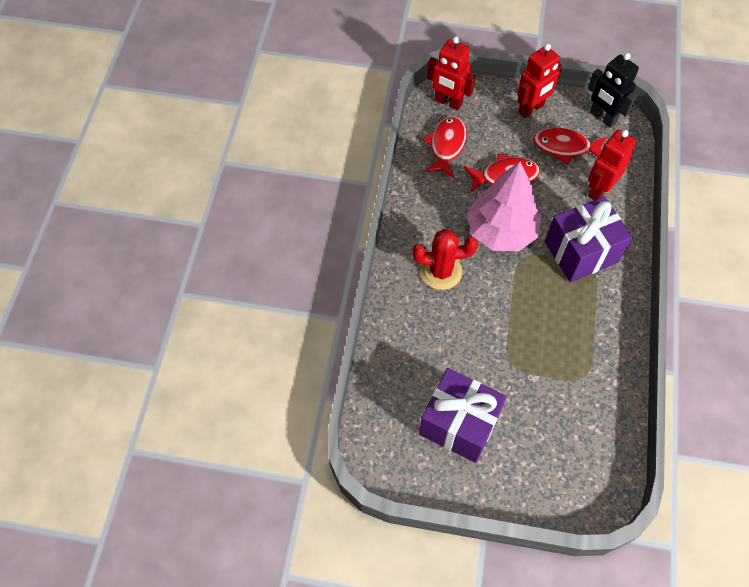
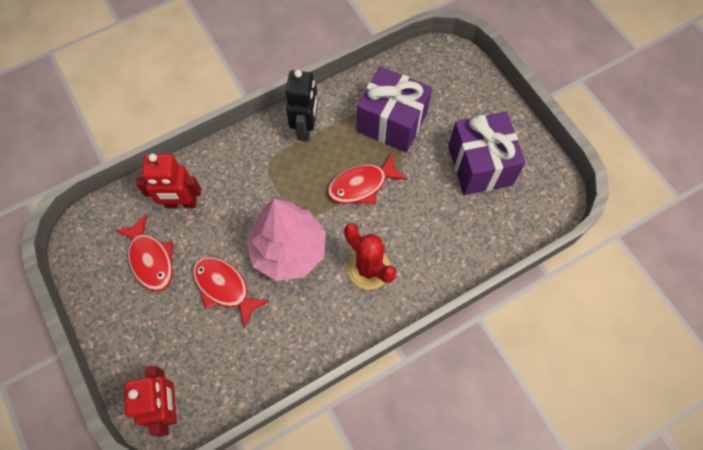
camera: 130 degrees left, 5 degrees up
red fish [423,116,467,178] -> red fish moved to [327,153,407,204]
red robot [517,43,562,118] -> none
purple gift [545,196,633,282] -> purple gift moved to [357,66,432,153]
black robot [588,53,639,128] -> black robot moved to [285,70,318,141]

